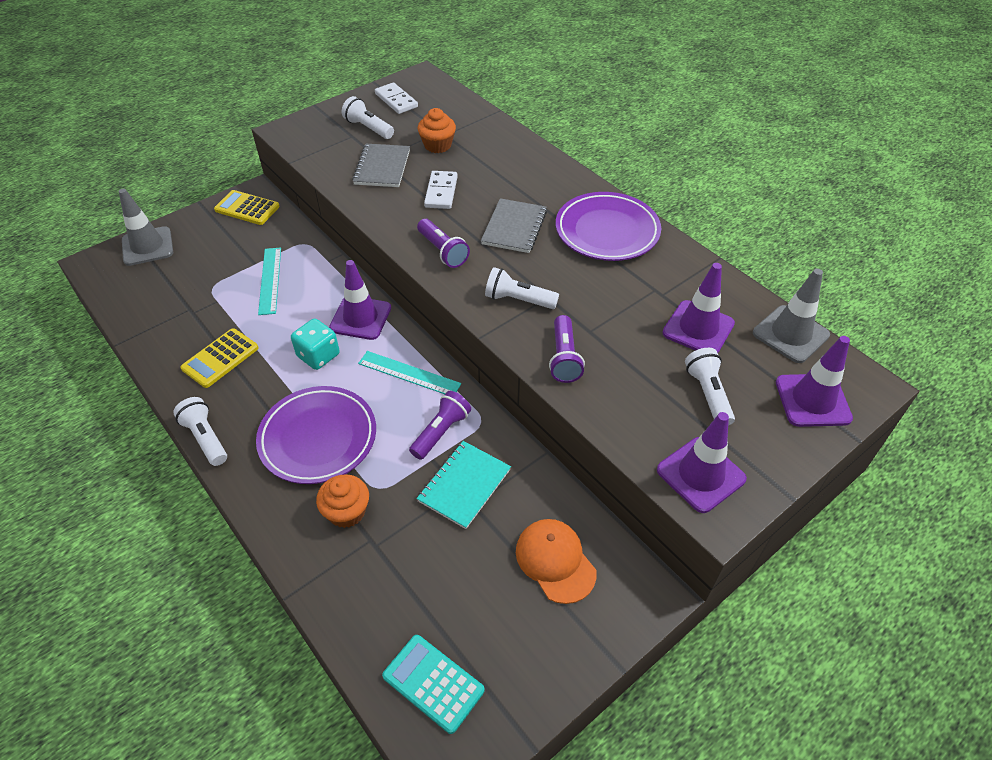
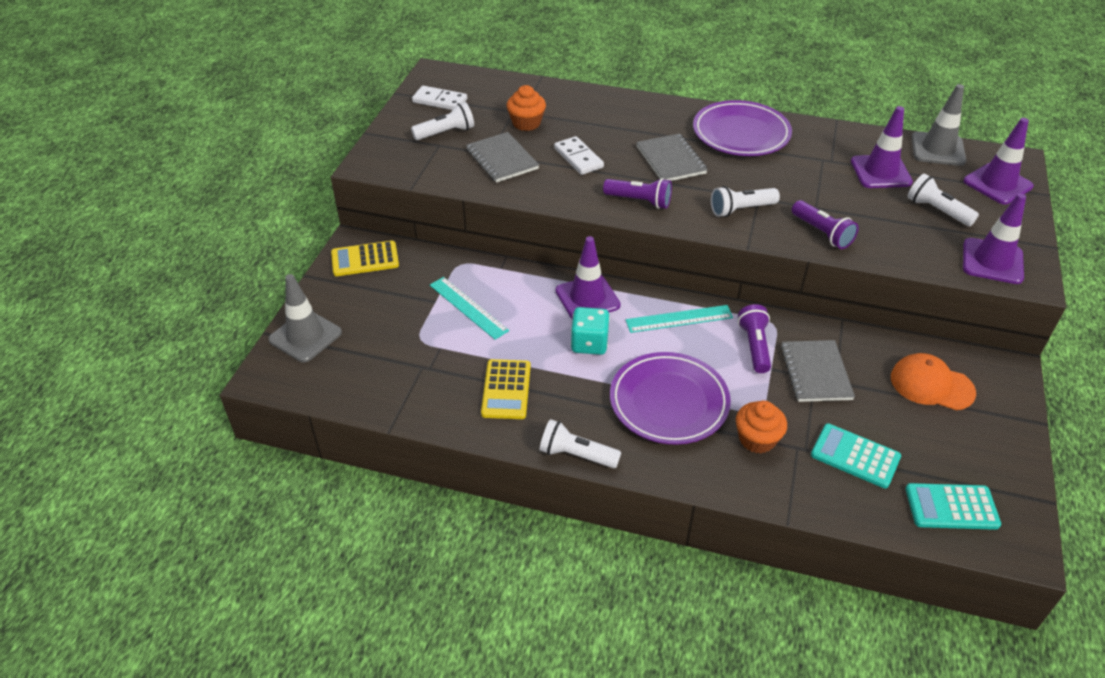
camera: 35 degrees left, 5 degrees down
white flashlight [342,96,394,139] -> white flashlight turned 150 degrees clockwise [411,102,474,140]
turquoise notebook [417,441,511,529] -> grey notebook [781,340,855,402]
none -> turquoise calculator [811,423,901,488]

